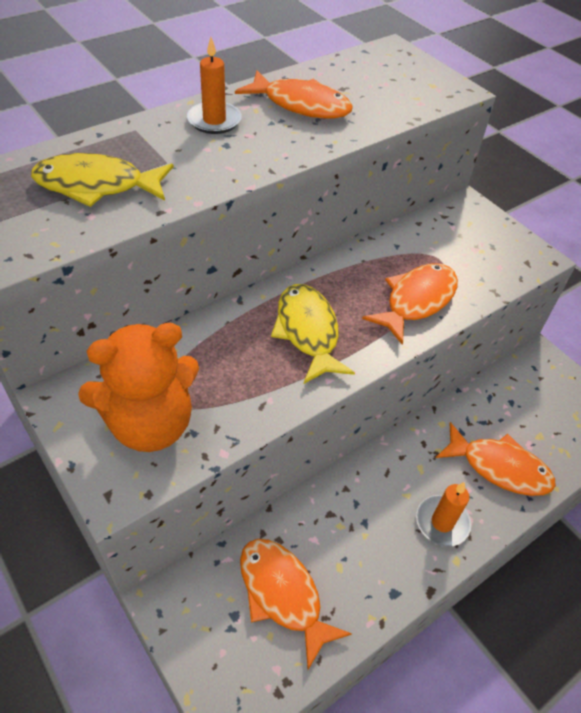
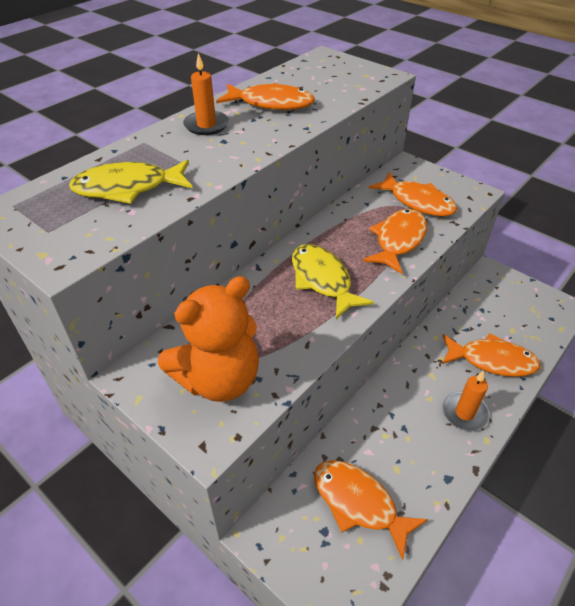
camera: 10 degrees left, 5 degrees down
none -> orange fish [369,172,457,216]

